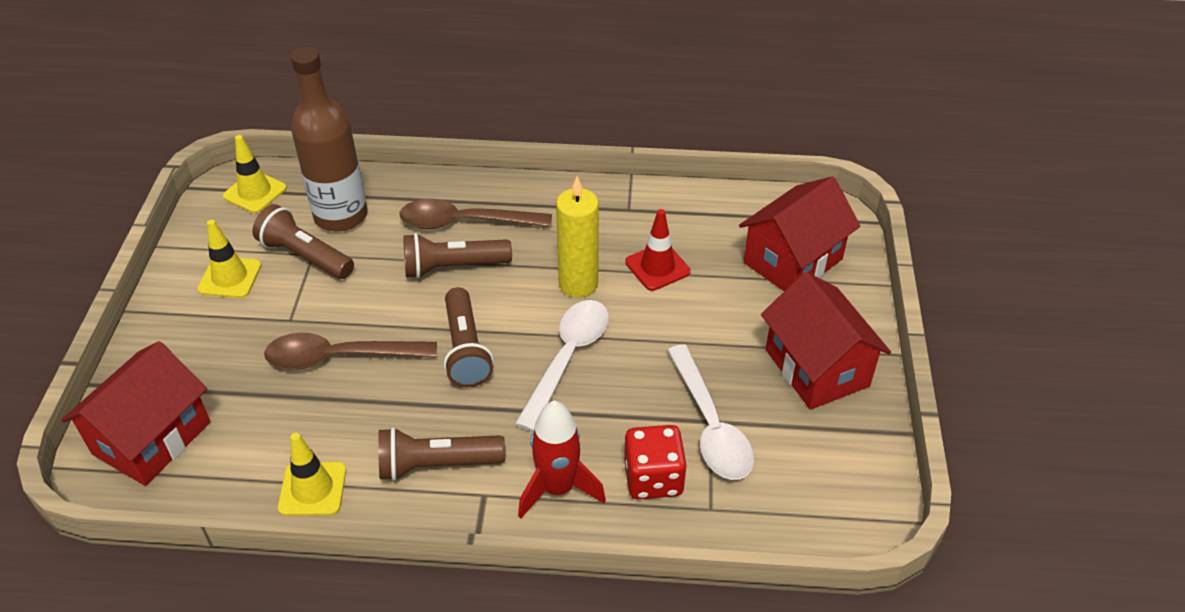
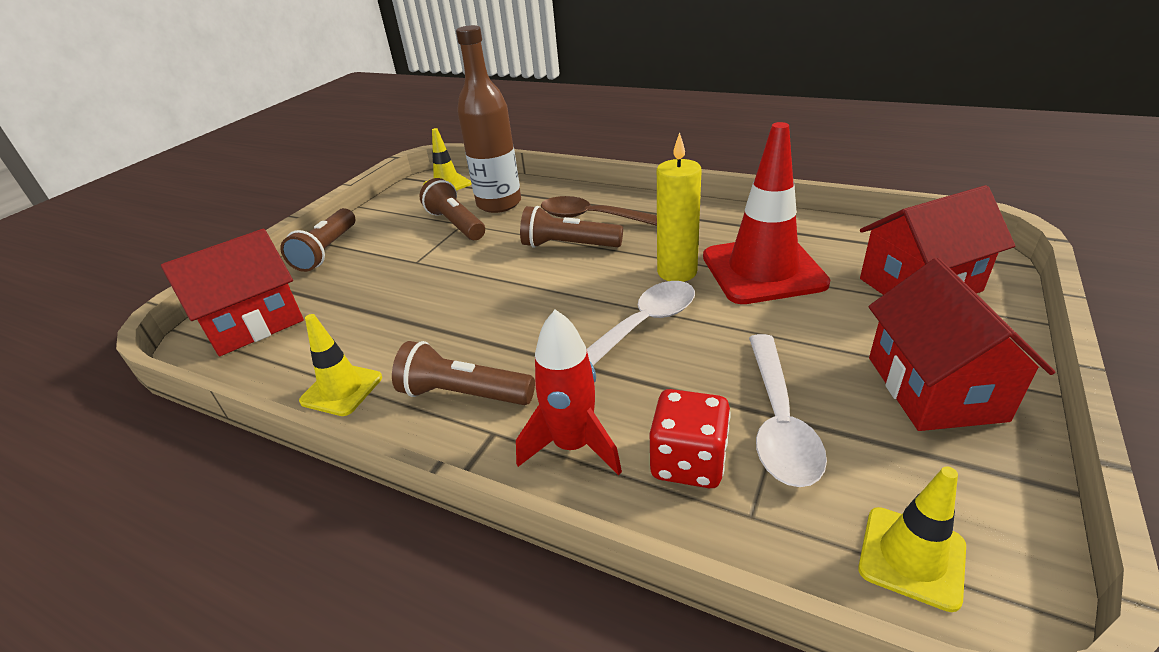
camera: 25 degrees right, 10 degrees down
yellow traffic cone [197,220,261,298] -> yellow traffic cone moved to [858,466,966,612]
brown spoon [264,333,437,370] -> none
brown flashlight [444,287,493,387] -> brown flashlight moved to [280,208,355,272]
red traffic cone [625,209,691,291] -> red traffic cone [703,122,830,304], size x1.89

